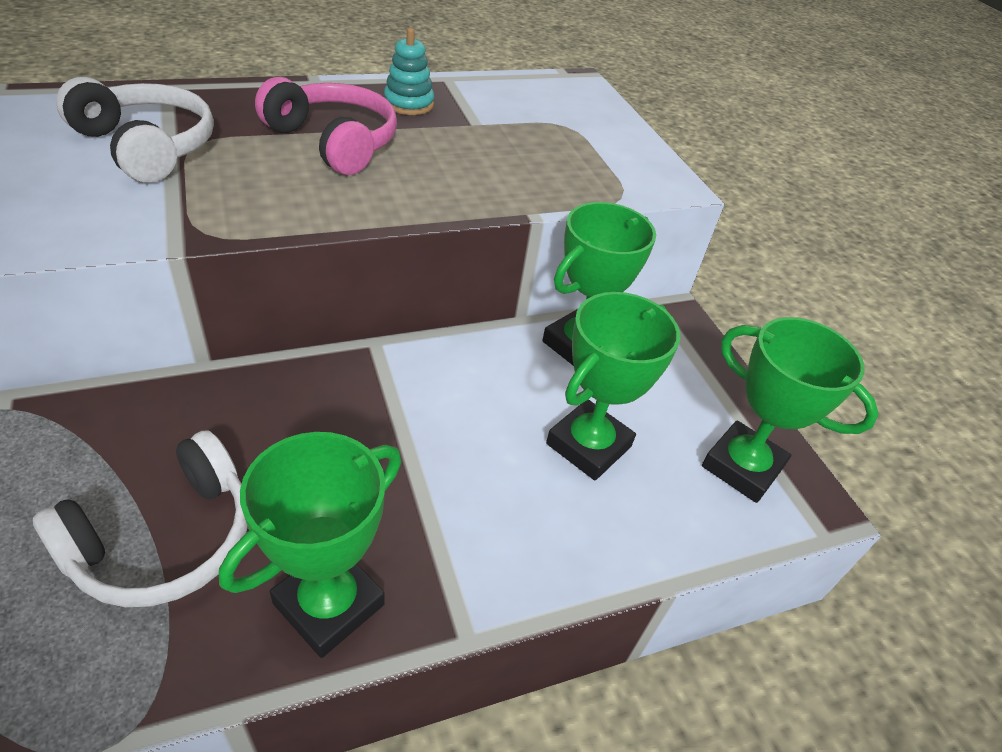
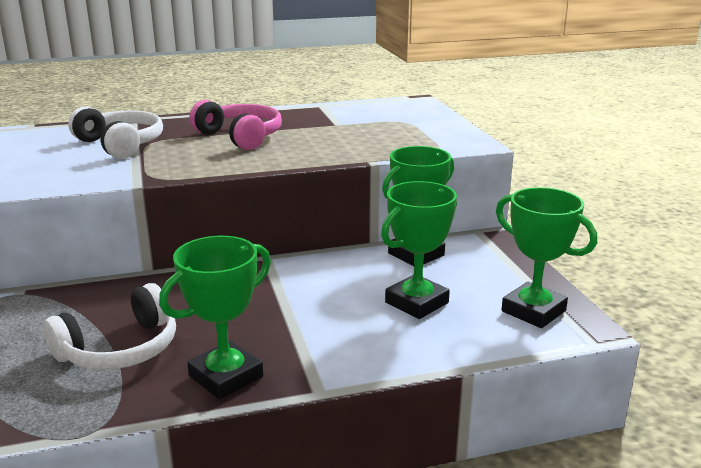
camera: 10 degrees right, 20 degrees down
turquoise stacking toy [384,28,434,115] -> none

